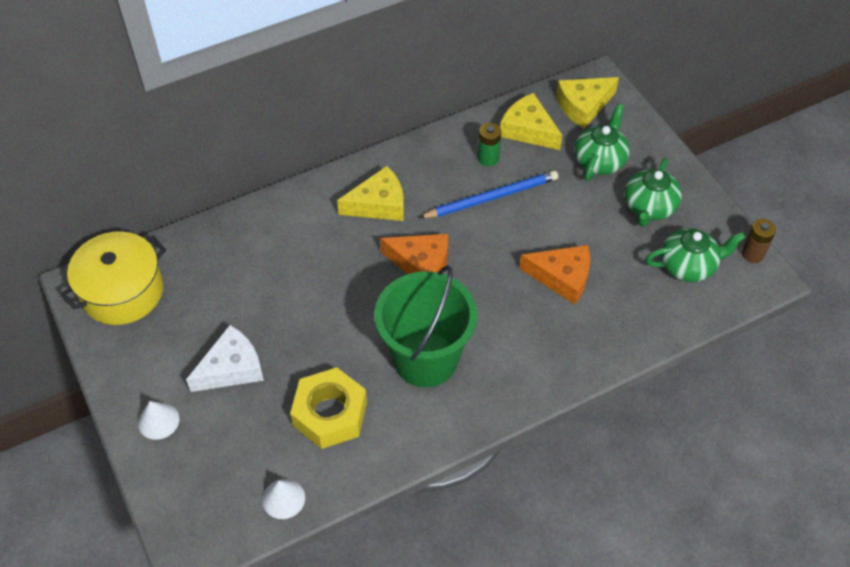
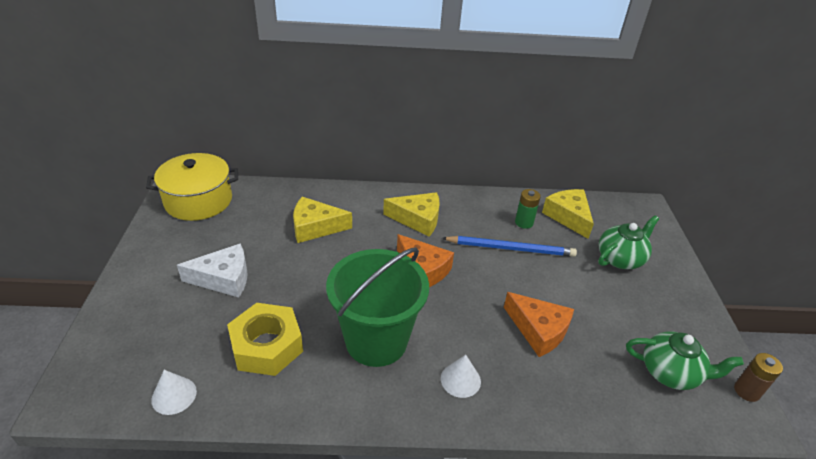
camera: 25 degrees right, 15 degrees down
white cone [138,401,179,440] -> white cone moved to [441,355,481,398]
yellow cheese [556,77,619,129] -> yellow cheese moved to [293,197,352,243]
green teapot [625,157,682,227] -> none

